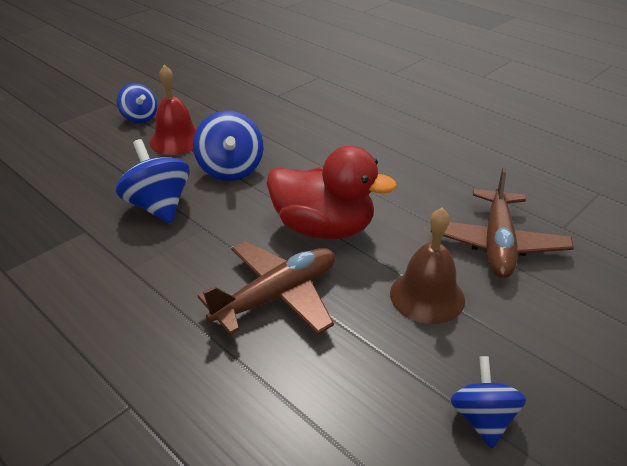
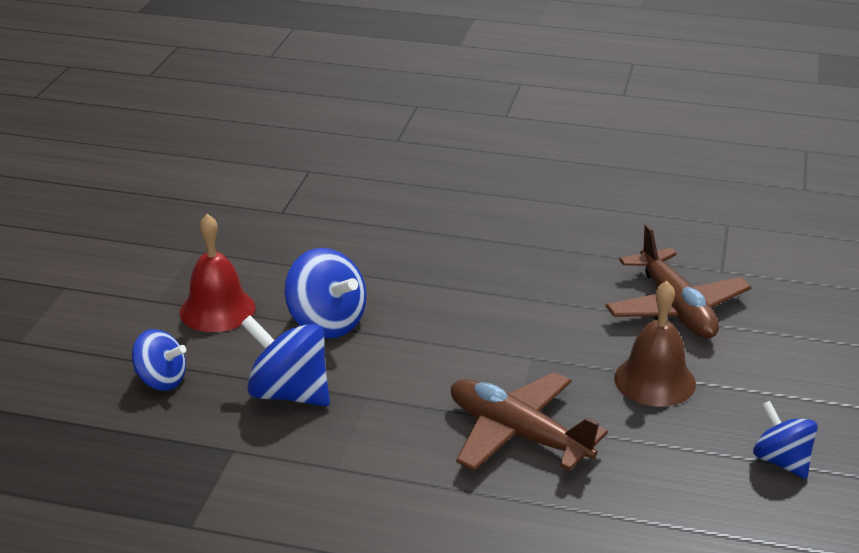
camera: 30 degrees left, 5 degrees down
blue spinning top [117,83,157,123] -> blue spinning top moved to [132,329,186,391]
brown plane [198,241,335,335] -> brown plane turned 75 degrees counterclockwise [451,372,608,471]
red duck [267,146,397,239] -> none

